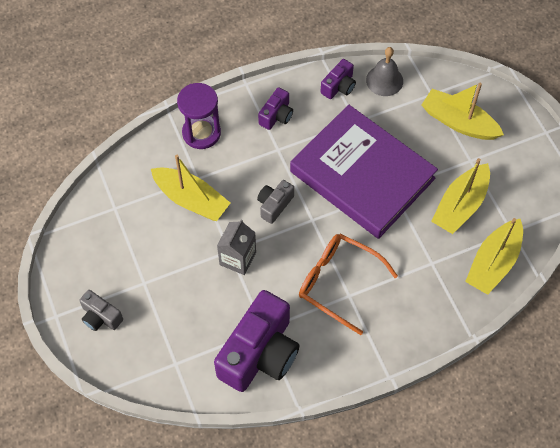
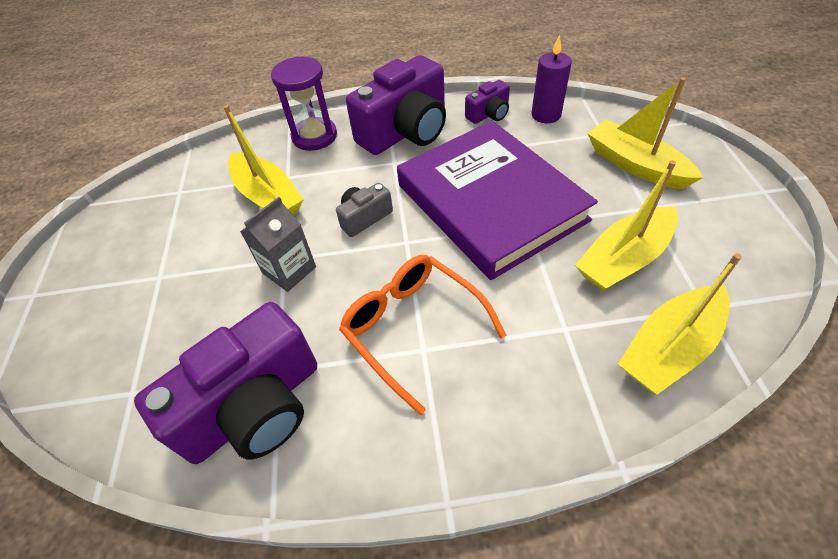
camera: 20 degrees right, 10 degrees down
grey camera [79,290,123,331] -> none
purple camera [258,87,293,130] -> purple camera [346,55,446,155], size x2.11
grey bell [366,47,403,96] -> purple candle [531,35,572,123]

